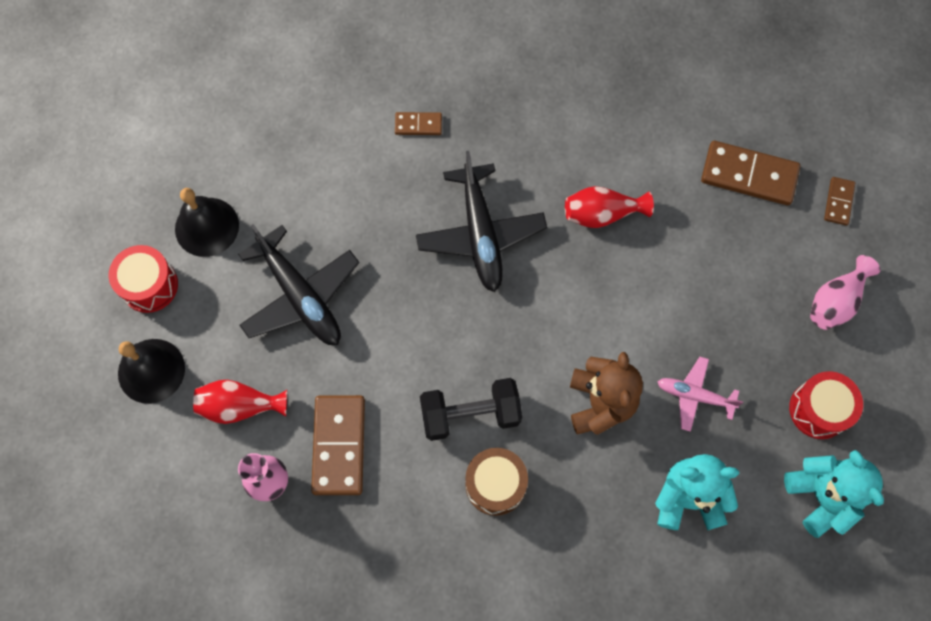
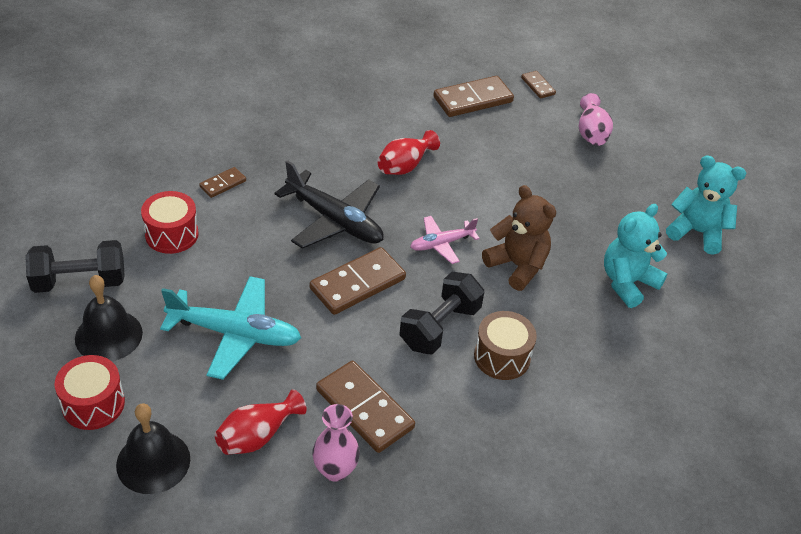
camera: 45 degrees left, 25 degrees down
black plane [238,224,359,345] -> turquoise plane [160,276,301,380]
pink plane [658,357,743,432] -> pink plane moved to [410,216,480,264]
red drum [789,371,863,439] -> red drum moved to [141,191,199,254]
none -> black dumbbell [25,240,125,293]
none -> brown domino [310,247,406,315]

